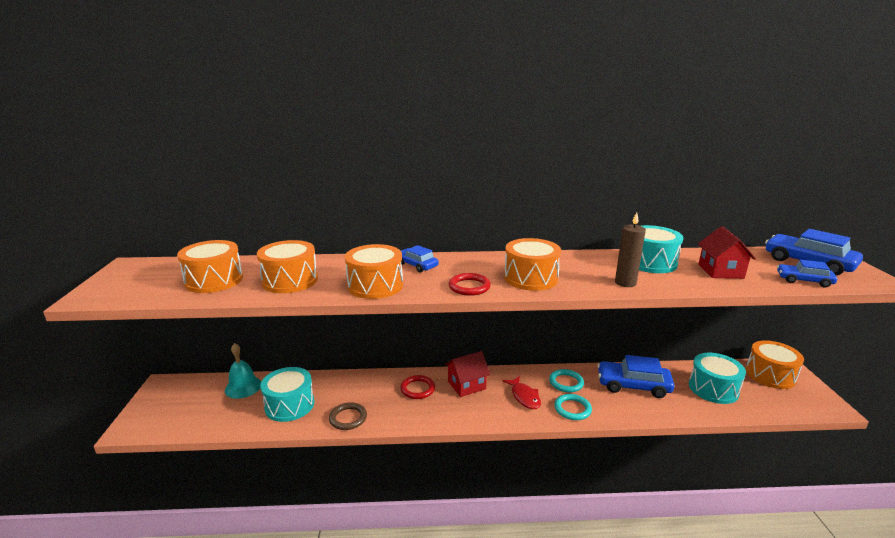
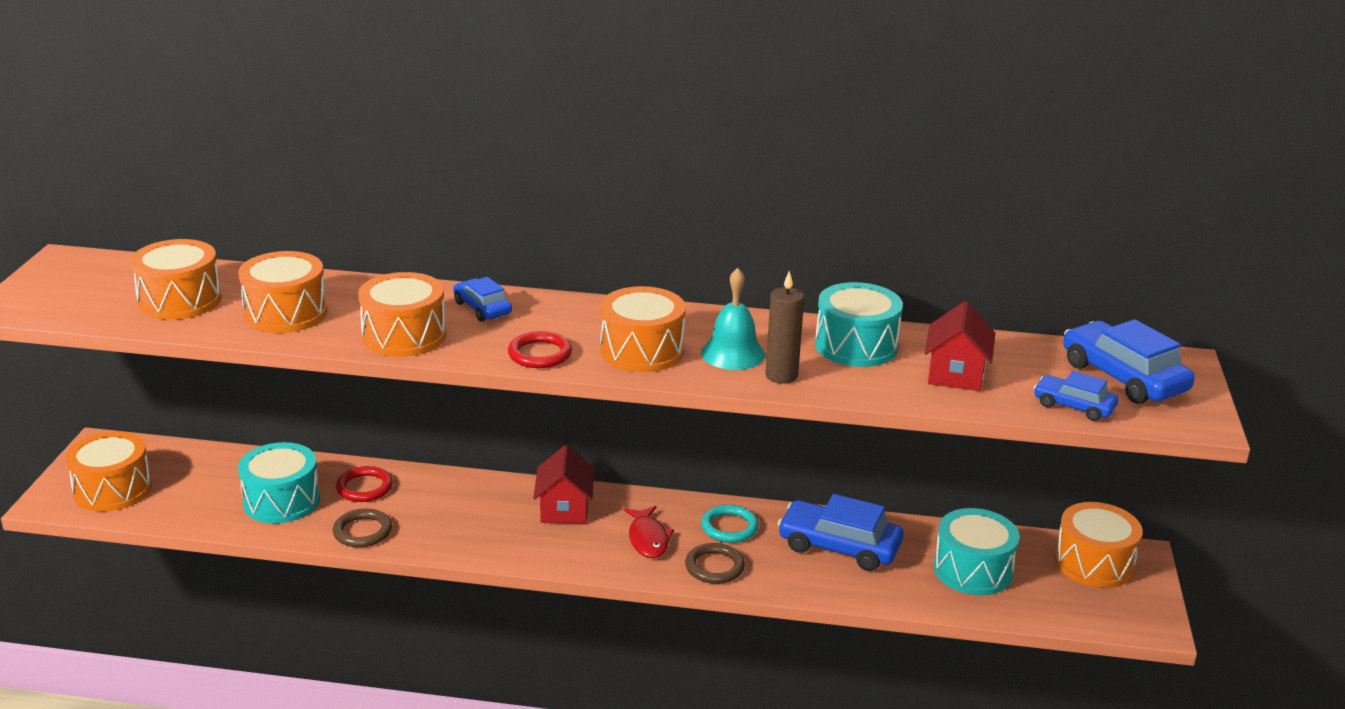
camera: 10 degrees right, 5 degrees up
turquoise bell [225,343,261,399] -> turquoise bell moved to [701,268,765,370]
red ring [400,375,435,399] -> red ring moved to [336,466,393,502]
red house [445,351,491,397] -> red house turned 75 degrees counterclockwise [533,445,595,524]
turquoise ring [554,394,592,420] -> brown ring [685,543,745,584]
none -> orange drum [65,431,152,512]

